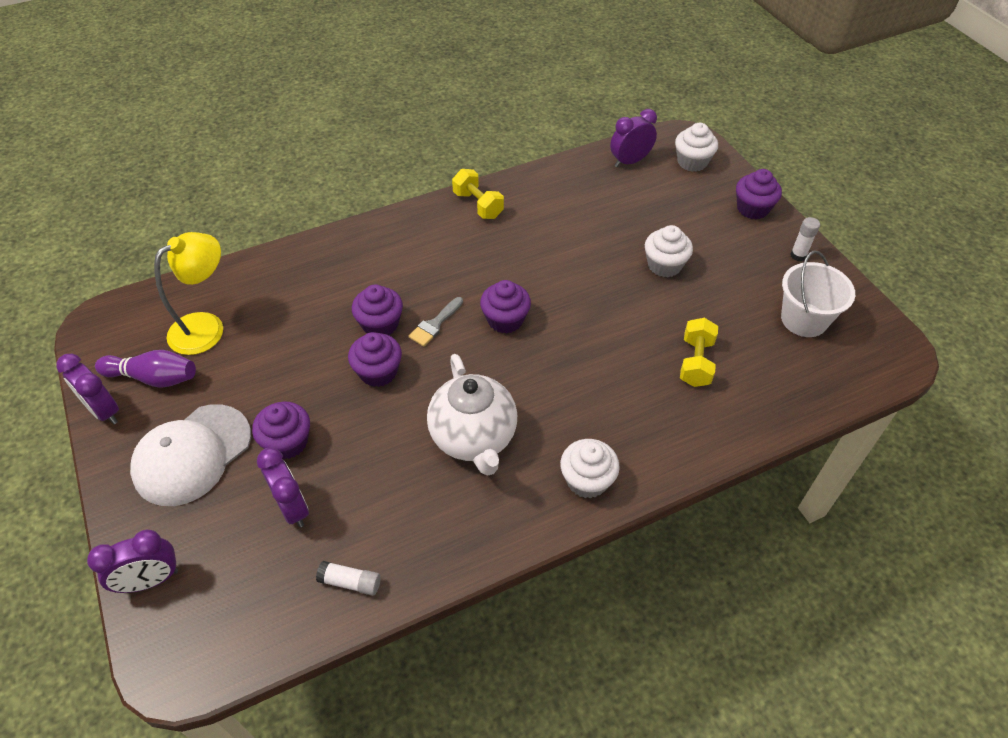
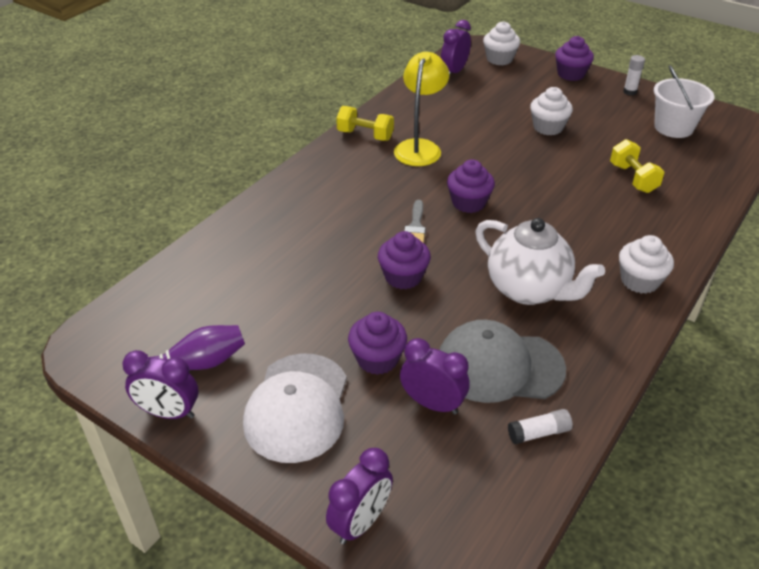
camera: 30 degrees left, 10 degrees down
yellow lamp [154,232,223,355] -> yellow lamp moved to [394,52,449,166]
purple cupcake [352,285,403,336] -> none
none -> grey cap [440,320,566,403]

